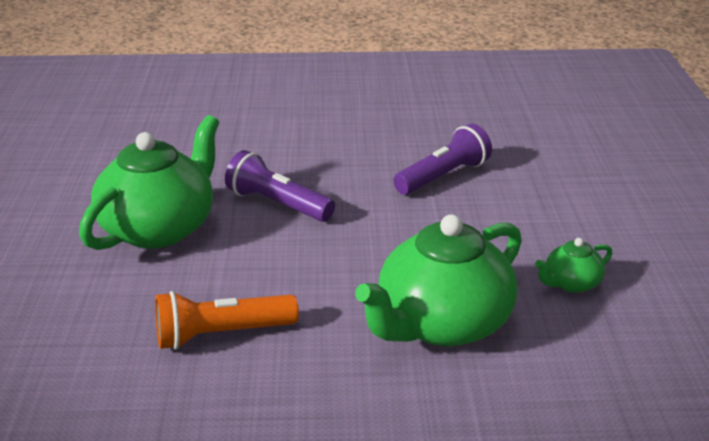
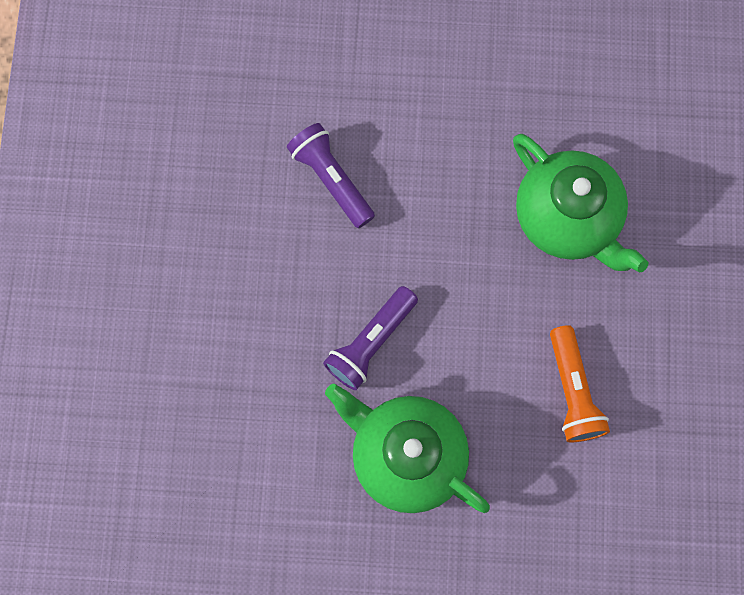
camera: 85 degrees left, 45 degrees up
green teapot [535,238,613,293] -> none

